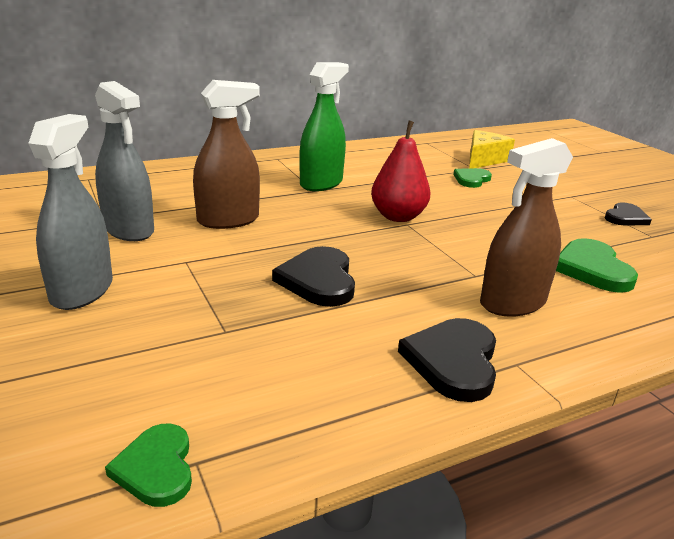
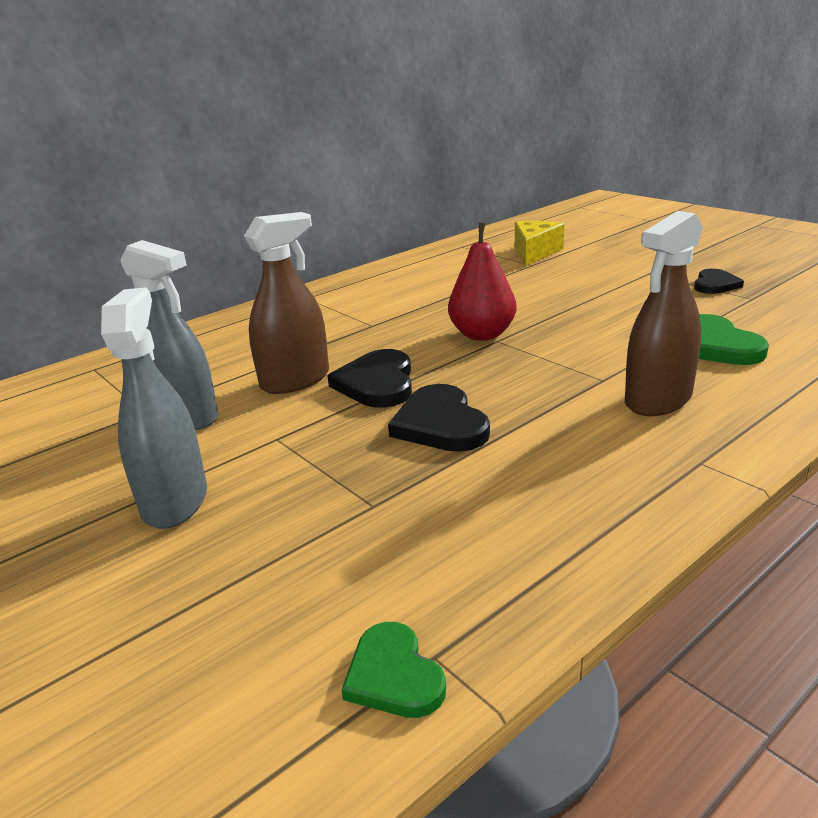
camera: 10 degrees left, 0 degrees up
green spray bottle [299,62,349,191] -> none
black heart [398,318,496,402] -> black heart moved to [327,349,412,408]
green heart [453,168,492,188] -> none

